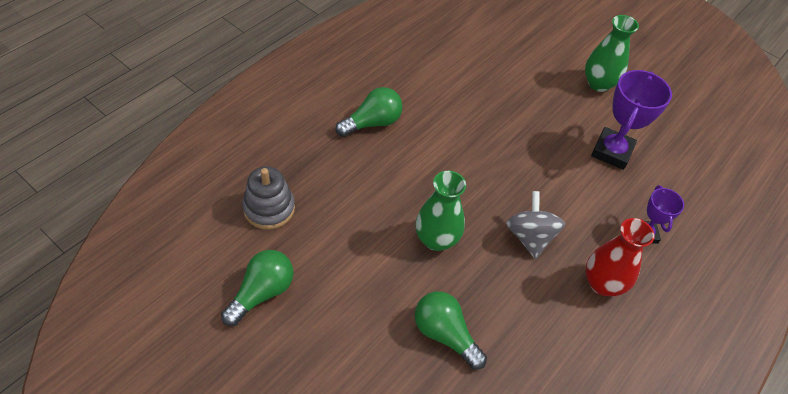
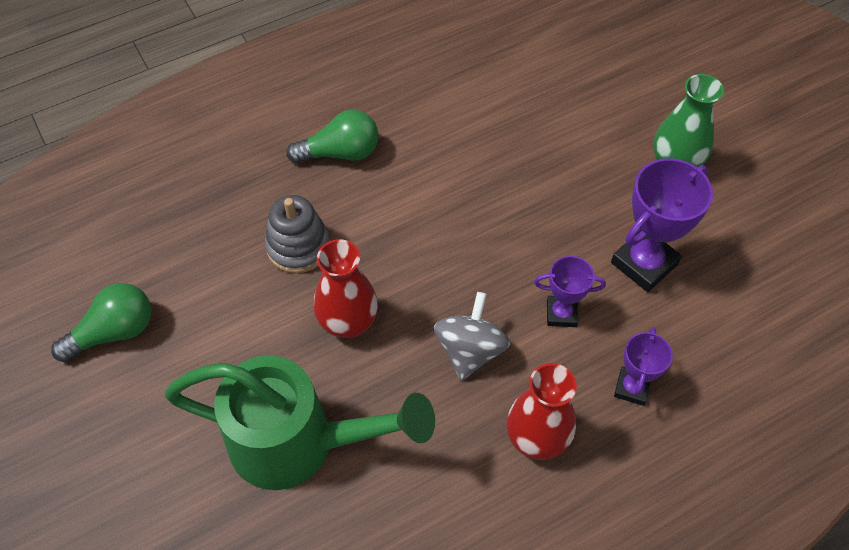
camera: 25 degrees right, 5 degrees up
grey stacking toy [242,166,295,230] -> grey stacking toy moved to [265,195,330,273]
green vase [415,171,466,251] -> red vase [314,239,378,338]
green light bulb [415,291,487,370] -> green watering can [165,355,435,490]
none -> purple trophy [534,256,606,327]

